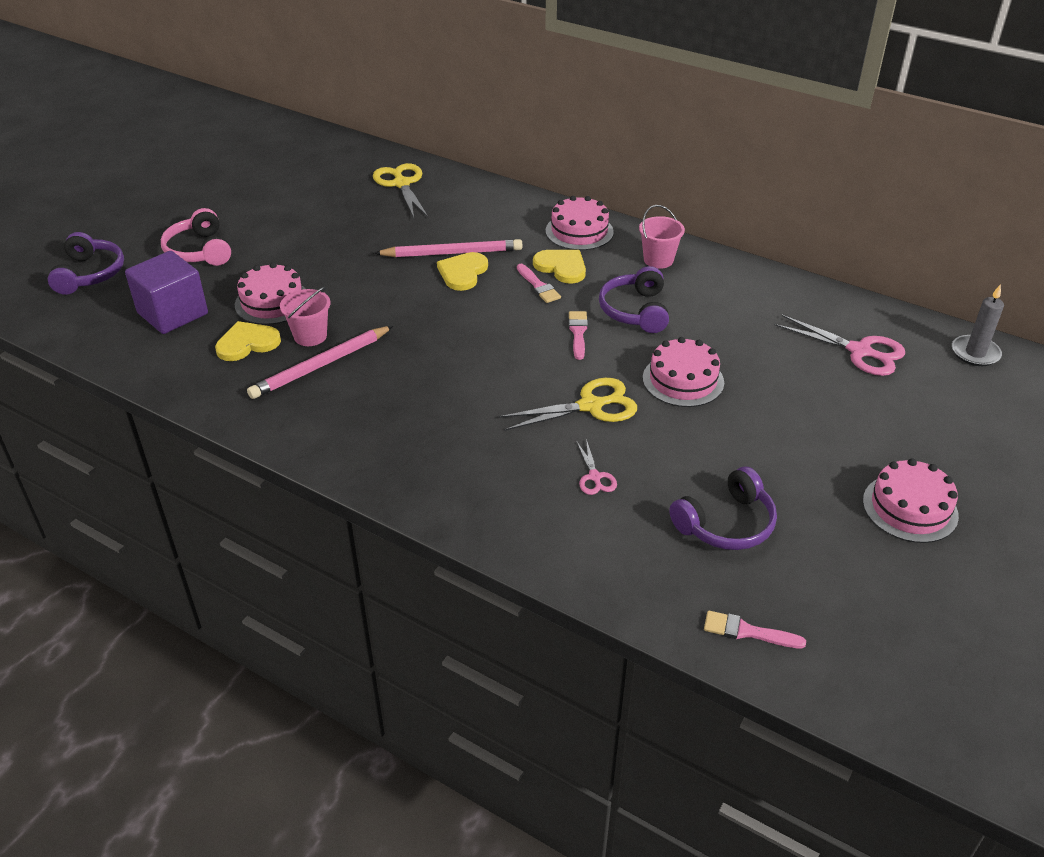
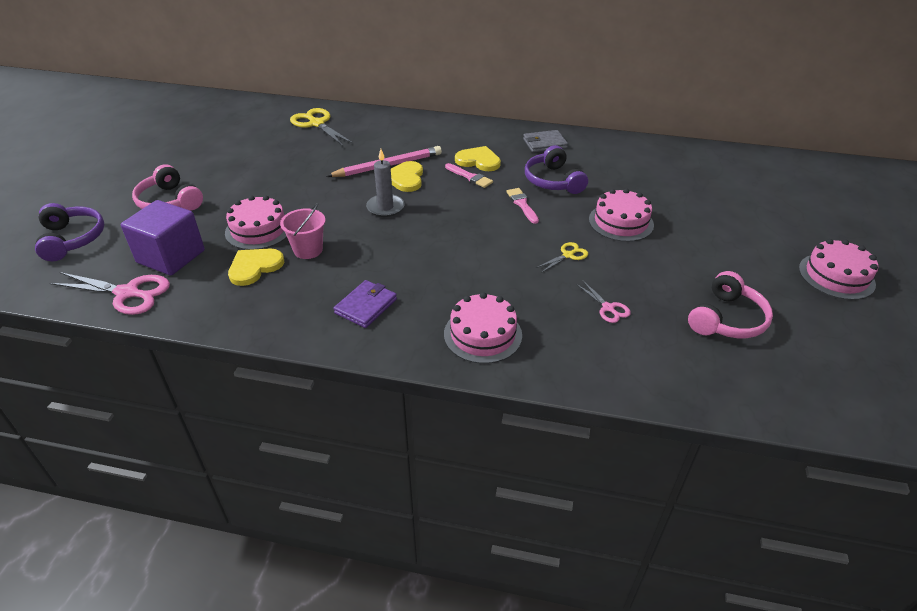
camera: 20 degrees left, 0 degrees up
pink pencil [247,326,393,399] -> none
yellow scissors [499,378,637,431] -> yellow scissors [536,242,588,273], size x0.54
pink cake [545,196,614,250] -> pink cake moved to [444,292,522,364]
pink bucket [639,205,685,269] -> grey wallet [523,130,568,153]
purple headphones [669,467,777,550] -> pink headphones [688,271,773,338]
pink brush [704,611,806,649] -> none
pink scissors [775,315,905,376] -> pink scissors moved to [50,272,170,315]
grey candle [952,284,1004,366] -> grey candle moved to [366,149,404,217]
none -> purple wallet [334,280,397,328]

